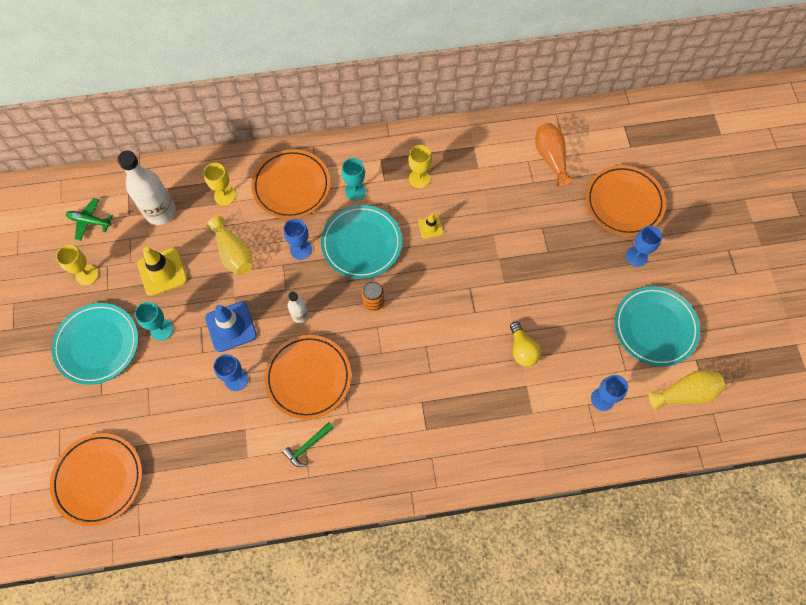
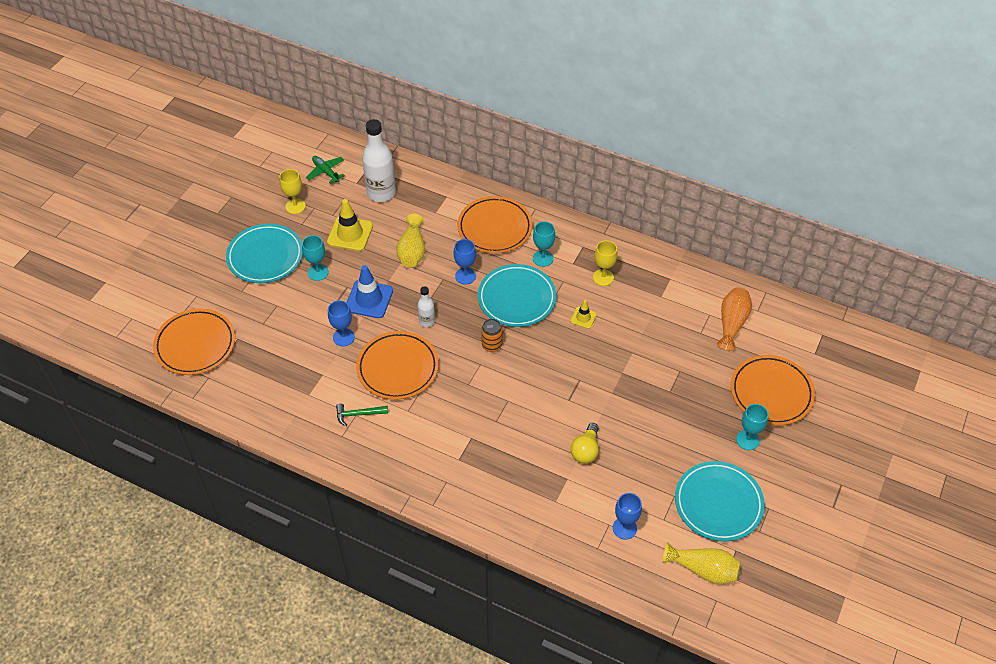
camera: 35 degrees right, 15 degrees down
yellow goblet [203,163,236,206] -> none
blue goblet [626,226,662,267] -> turquoise goblet [736,404,768,450]

